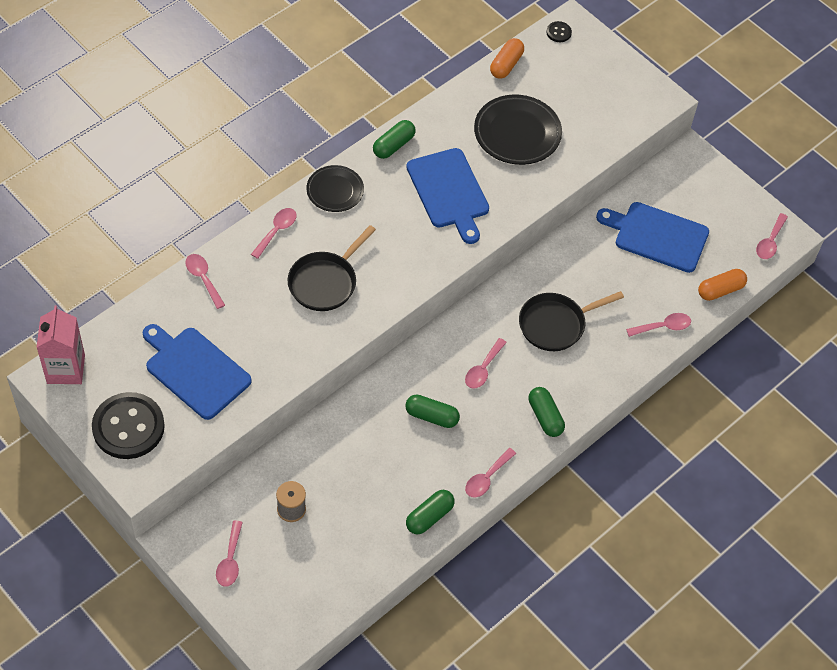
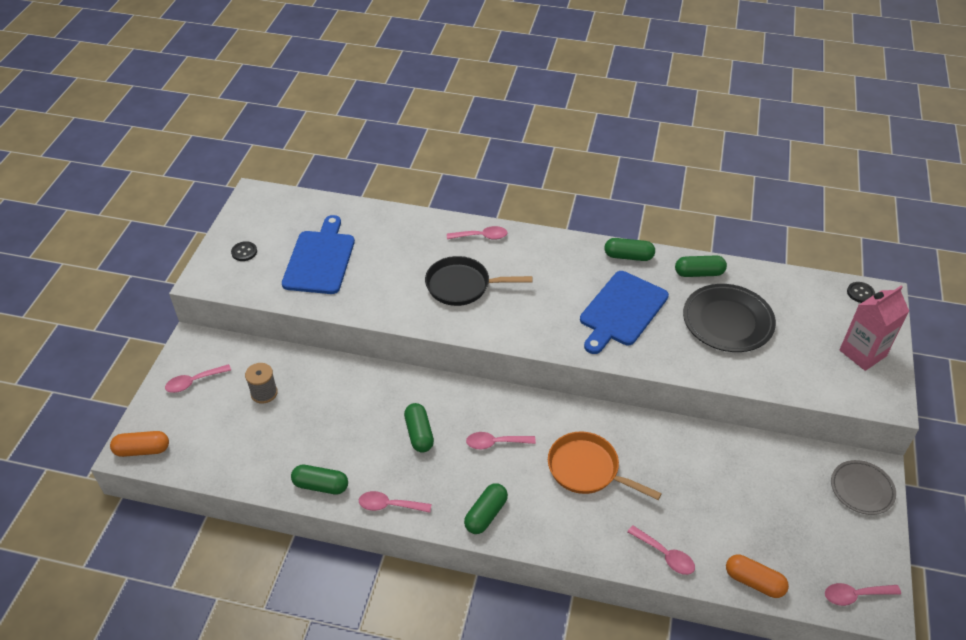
camera: 60 degrees right, 10 degrees down
pink carton [36,305,85,384] -> pink carton moved to [839,286,909,371]
black button [92,392,165,459] -> black button [231,241,257,261], size x0.42
pink spoon [185,254,225,309] -> none
black plate [306,165,364,212] -> none
orange capsule [490,38,524,79] -> orange capsule moved to [110,431,169,457]
black pan [519,291,624,351] -> orange pan [548,432,662,500]
blue cutting board [596,202,709,273] -> none
none -> green capsule [675,255,727,277]
none -> grey plate [831,460,896,515]

